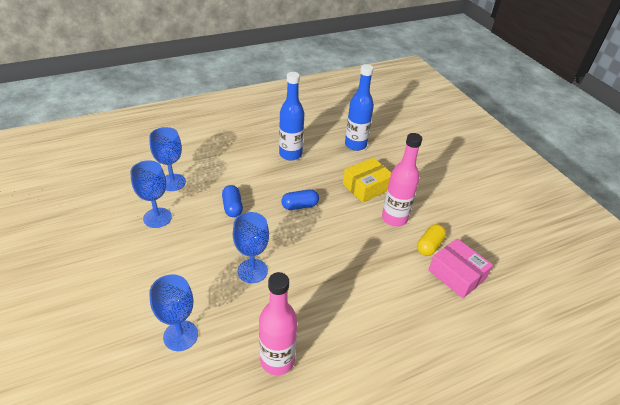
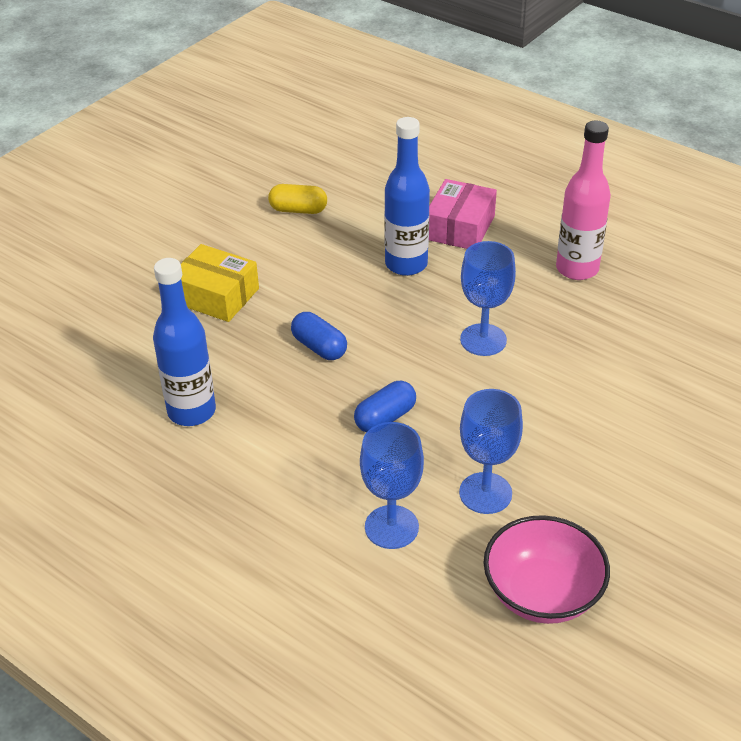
camera: 115 degrees left, 0 degrees up
blue goblet [149,274,198,351] -> none
blue bottle [345,64,374,151] -> blue bottle moved to [384,117,430,276]
pink bottle [382,133,422,227] -> none
pink box [428,238,493,298] -> pink box moved to [429,179,497,249]
none -> pink bowl [484,515,610,624]

